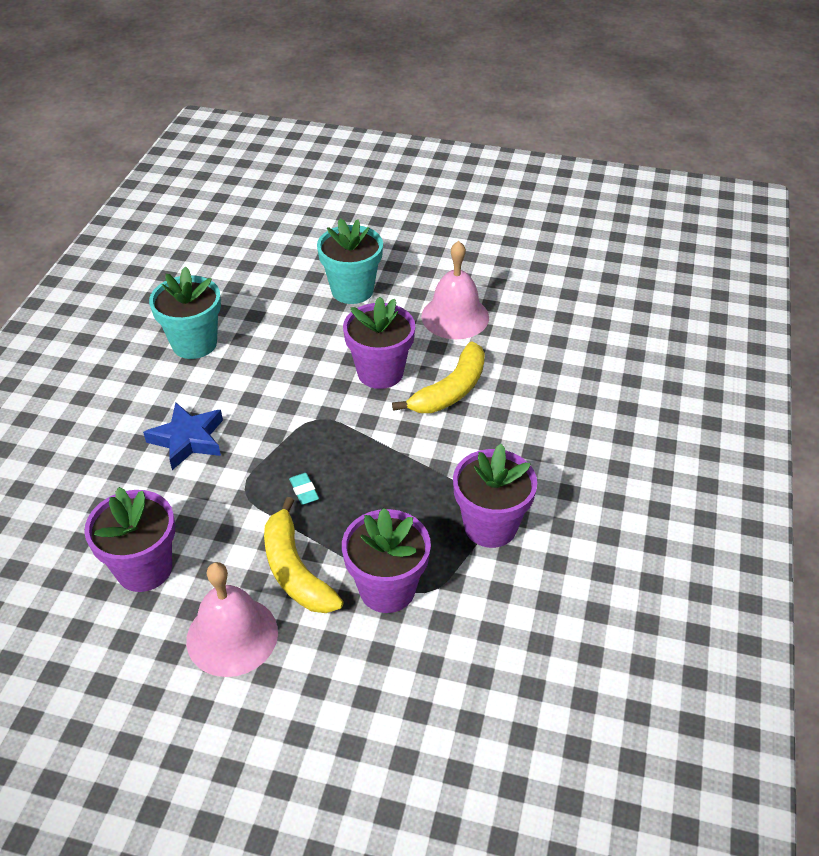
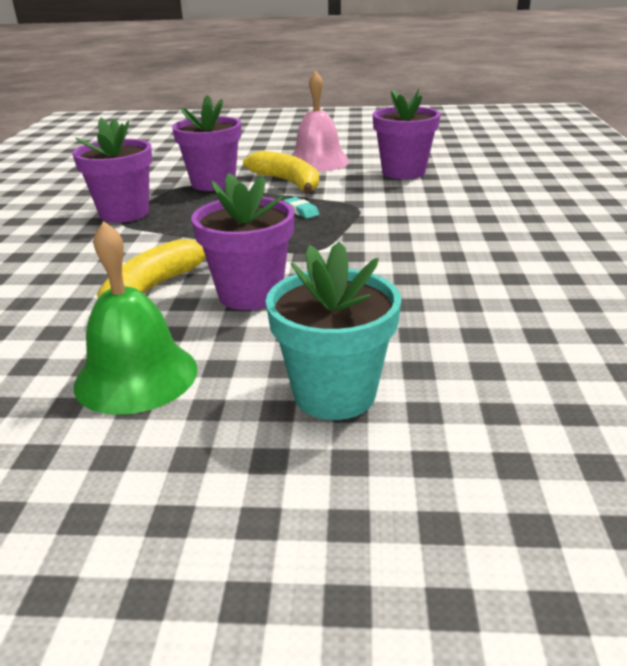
camera: 170 degrees right, 15 degrees down
blue star [143,402,223,470] -> none
turquoise flower pot [149,266,221,359] -> none
pink bell [421,241,489,339] -> green bell [74,221,198,415]

